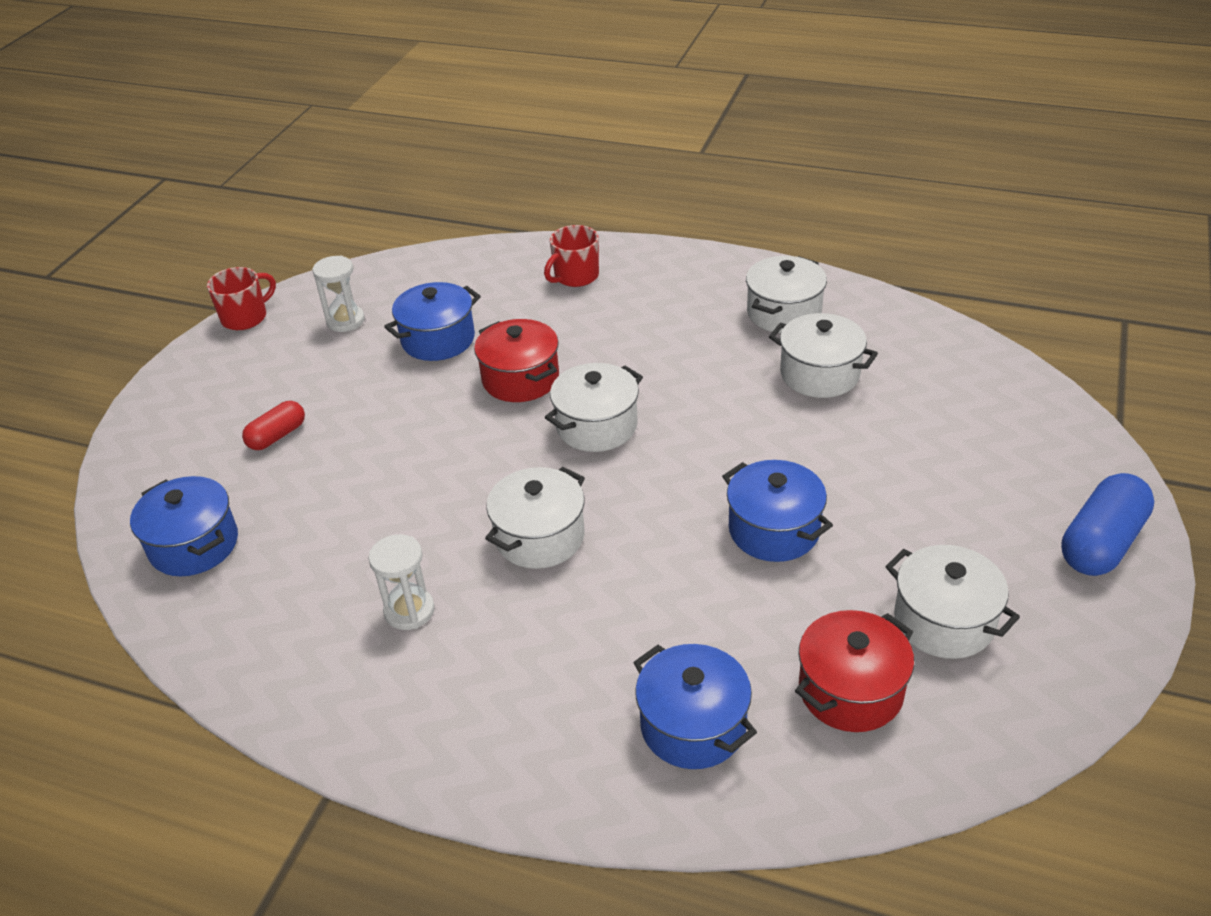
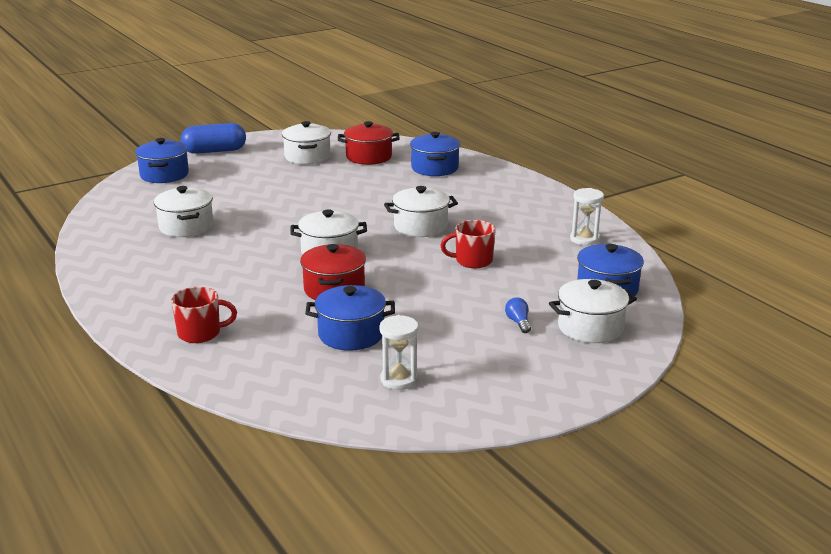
camera: 145 degrees left, 15 degrees down
red mug [207,267,276,330] -> red mug moved to [440,220,496,268]
red capsule [242,401,305,450] -> blue light bulb [505,297,531,333]
white hourglass [369,534,435,630] -> white hourglass moved to [570,188,604,245]
blue pot [722,460,833,562] -> blue pot moved to [135,138,189,183]
white pot [746,256,827,333] -> white pot moved to [549,279,637,343]

